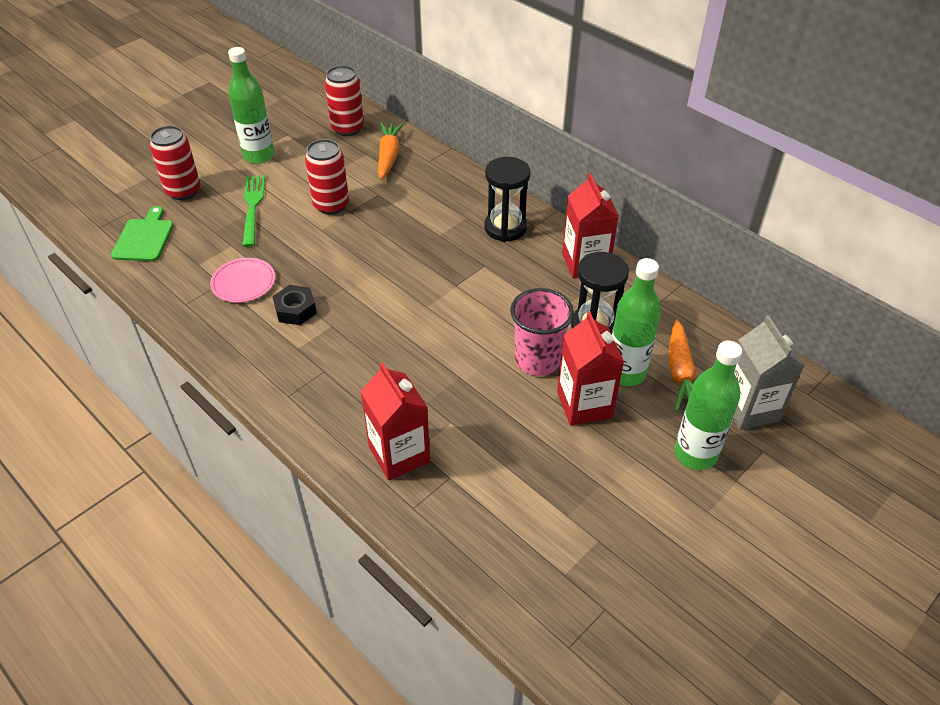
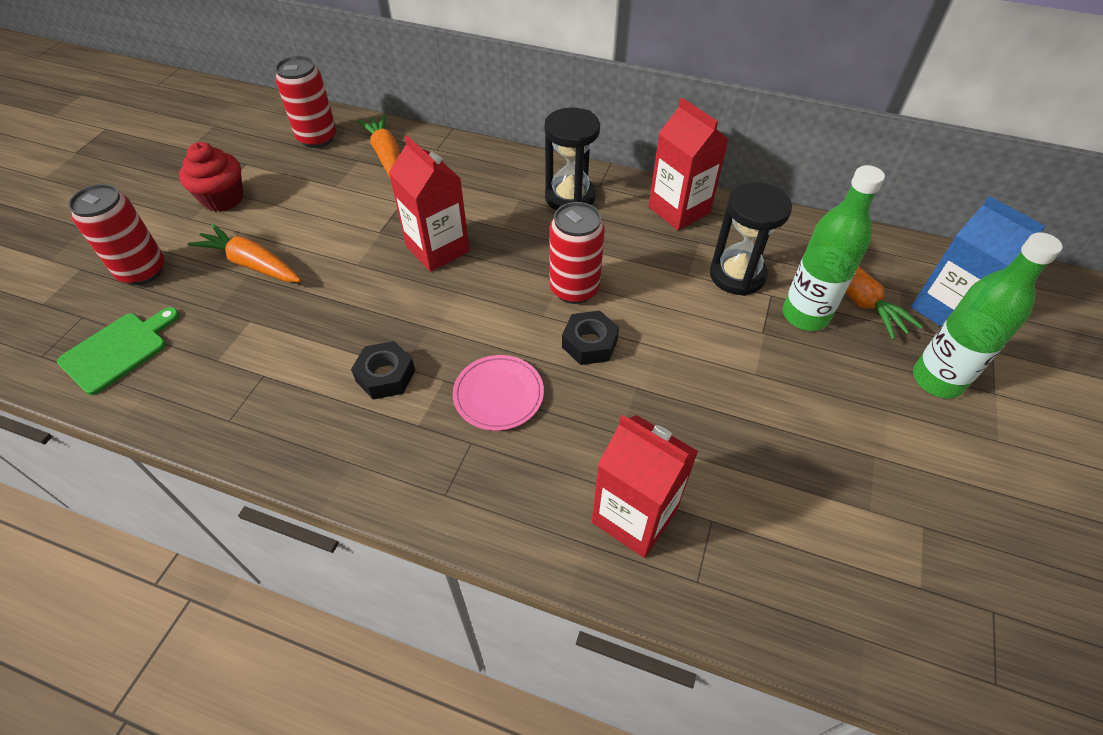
camera: 25 degrees left, 5 degrees up
green cutting board [111,206,173,261] -> green cutting board turned 60 degrees clockwise [57,307,180,395]
pink plate [210,258,275,303] -> pink plate moved to [453,355,544,431]
green bottle [228,47,274,164] -> red cupcake [179,142,243,212]
green fork [242,175,265,247] -> orange carrot [188,224,301,282]
red can [305,139,349,215] -> red can moved to [549,202,605,304]
pink cup [510,288,574,376] -> none
red carton [557,312,624,426] -> red carton moved to [389,136,470,272]
grey carton [733,315,805,430] -> blue carton [911,196,1046,327]
none -> black nut [562,311,619,365]

